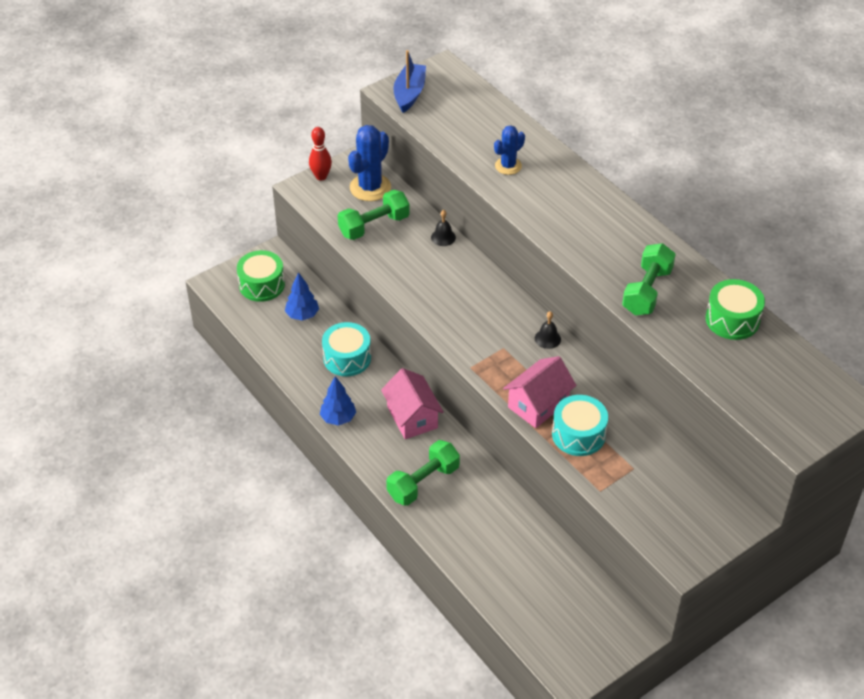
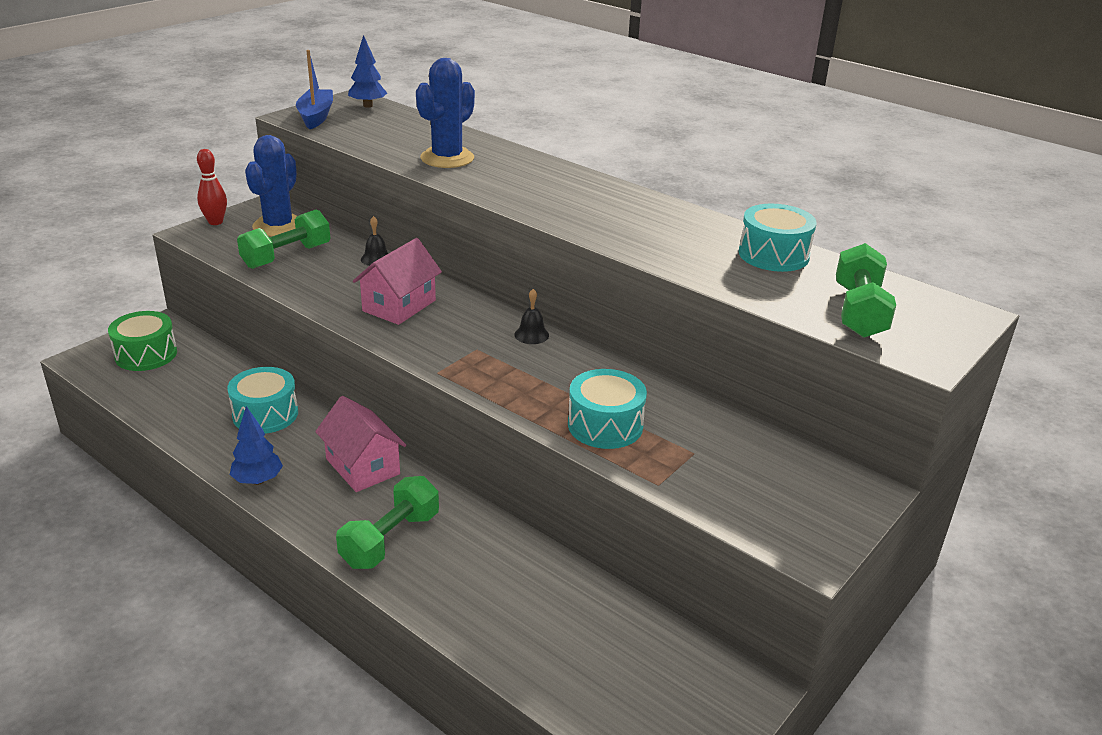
camera: 15 degrees left, 15 degrees down
blue tree [285,272,319,321] -> blue tree moved to [348,35,387,108]
blue cactus [494,125,525,175] -> blue cactus [416,58,475,168], size x1.63
pink house [503,356,576,428] -> pink house moved to [353,238,442,325]
green dumbbell [622,243,676,315] -> green dumbbell moved to [836,243,896,338]
green drum [706,279,765,340] -> turquoise drum [739,204,817,272]

